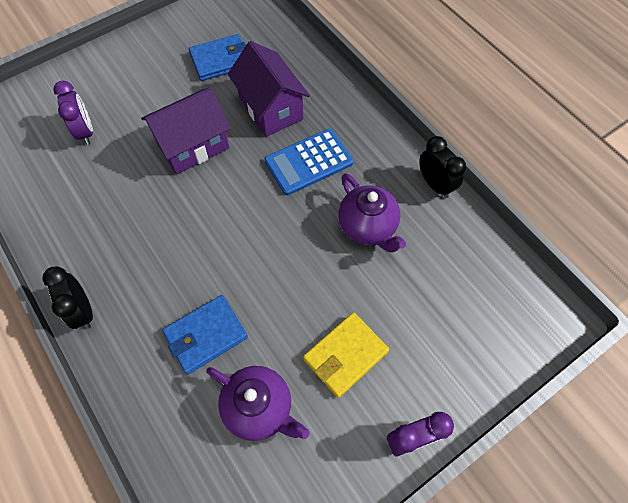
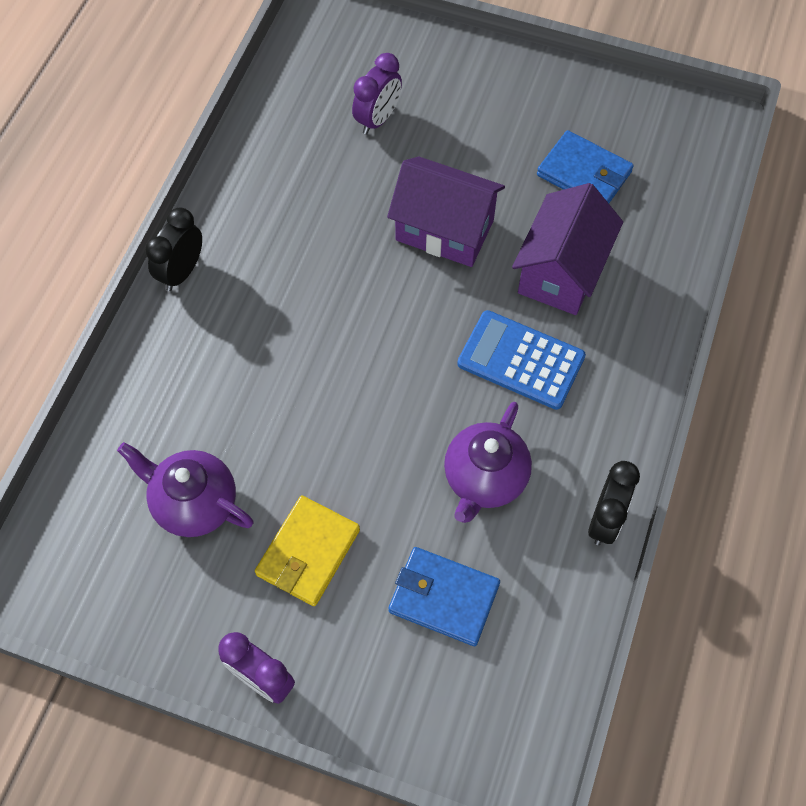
camera: 55 degrees right, 0 degrees up
blue wallet [162,295,248,374] -> blue wallet moved to [389,547,500,646]
purple teapot [206,366,310,441] -> purple teapot turned 120 degrees clockwise [117,442,254,537]
yellow wallet [303,312,389,398] -> yellow wallet turned 75 degrees counterclockwise [255,495,360,606]

